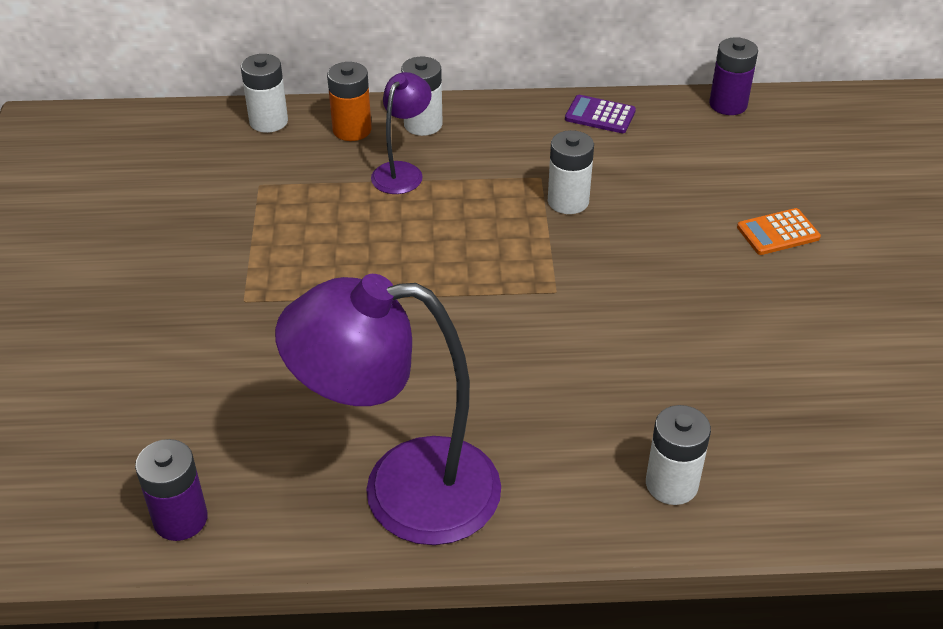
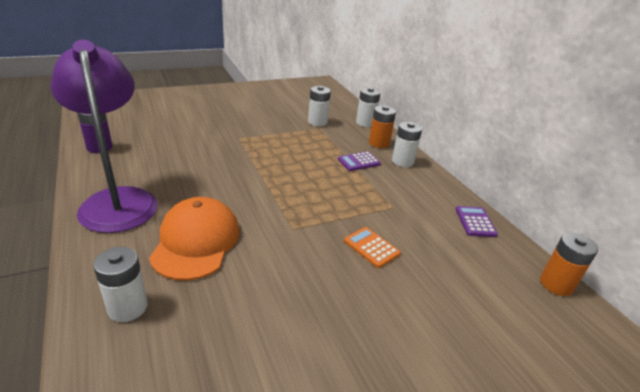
camera: 65 degrees right, 10 degrees down
purple lamp [371,72,432,194] -> purple calculator [338,151,381,171]
white battery [548,130,594,214] -> white battery moved to [308,86,331,126]
purple battery [709,37,758,115] -> orange battery [540,233,598,296]
orange calculator [737,208,821,255] -> orange calculator moved to [344,227,401,268]
none -> orange cap [149,197,240,281]

